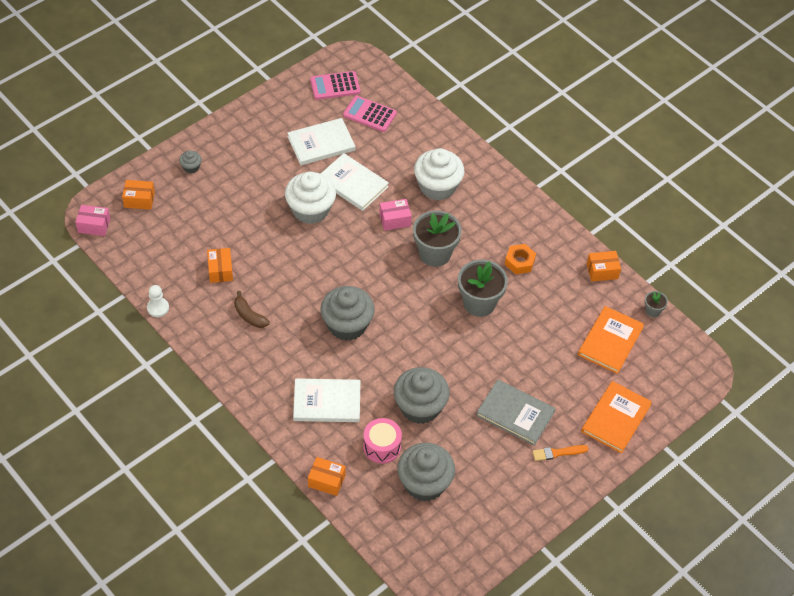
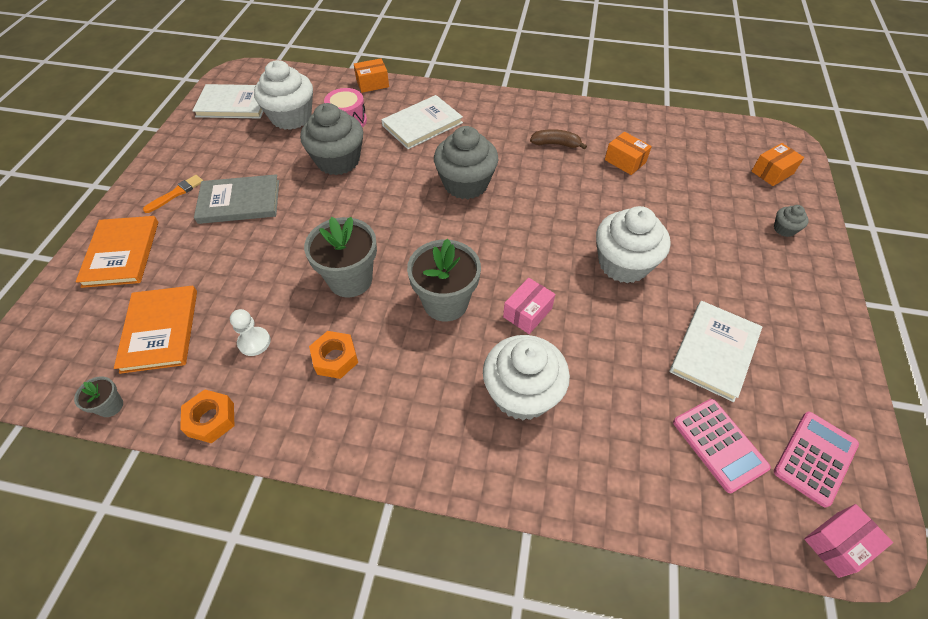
camera: 145 degrees right, 0 degrees up
pink box [76,205,110,236] -> pink box moved to [804,504,893,578]
white pawn [147,285,169,317] -> white pawn moved to [230,309,271,356]
white book [321,153,389,211] -> white book moved to [192,84,263,118]
pink calculator [343,95,397,132] -> pink calculator turned 75 degrees clockwise [673,399,771,493]
grey cupcake [397,443,455,501] -> white cupcake [254,60,313,130]
orange box [587,251,621,282] -> orange nut [180,389,234,443]

